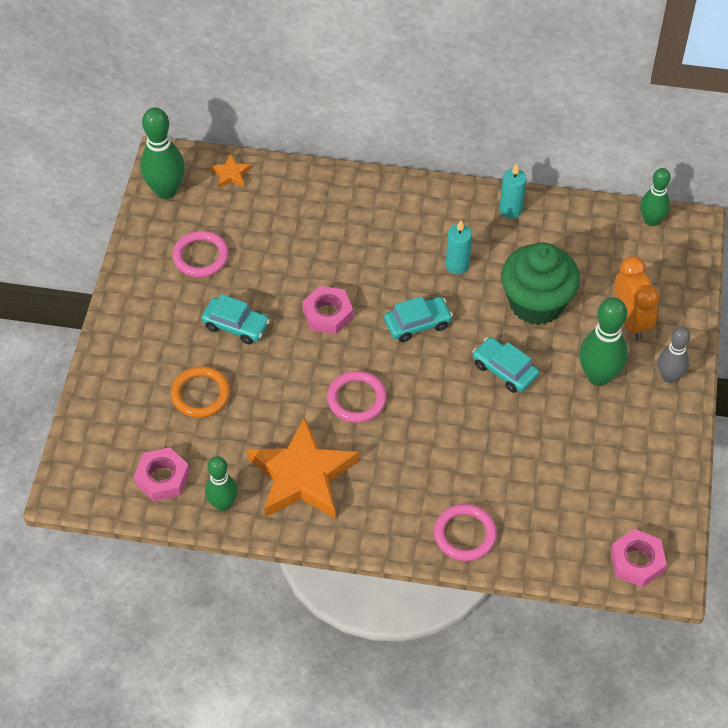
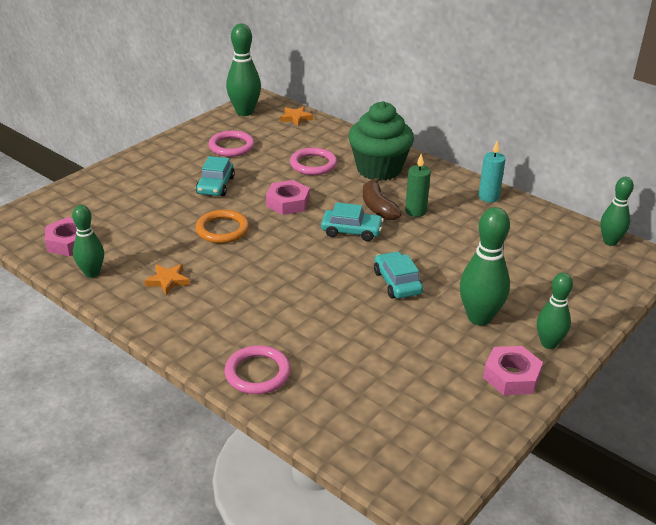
camera: 30 degrees right, 20 degrees down
orange ring [171,366,230,418] -> orange ring moved to [196,210,249,243]
turquoise car [201,294,270,344] -> turquoise car turned 45 degrees clockwise [196,156,235,196]
orange star [247,416,359,518] -> orange star [144,264,190,296], size x0.42
pink ring [327,371,387,423] -> pink ring moved to [290,148,337,175]
turquoise candle [446,220,472,274] -> green candle [405,154,431,217]
green cupcake [501,243,580,325] -> green cupcake moved to [348,101,414,181]
pink nut [611,529,667,587] -> pink nut moved to [483,346,543,395]
orange clock [614,256,659,340] -> none
grey bowling pin [658,327,690,383] -> green bowling pin [537,273,573,349]
none -> brown banana [363,178,402,220]

